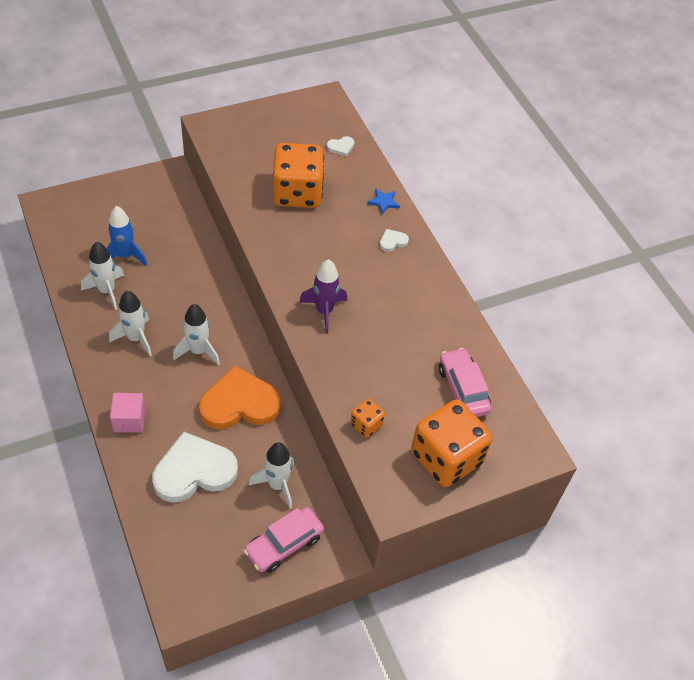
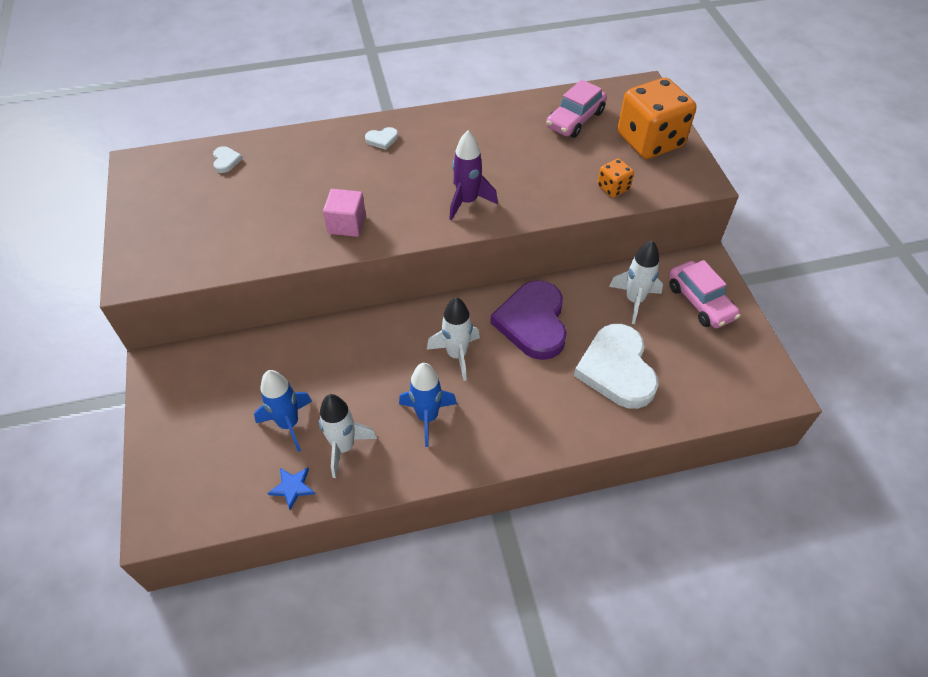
camera: 75 degrees left, 0 degrees up
white rocket [109,291,152,356] -> blue rocket [399,363,457,447]
pink cube [110,393,146,433] -> pink cube moved to [323,189,366,237]
orange heart [199,366,281,430] -> purple heart [490,280,567,360]
orange dice [273,143,324,208] -> none
blue star [367,189,400,214] -> blue star moved to [268,467,315,510]
white heart [380,229,409,252] -> white heart turned 90 degrees counterclockwise [365,127,398,150]
pink car [439,348,492,417] -> pink car turned 45 degrees counterclockwise [546,79,607,138]

